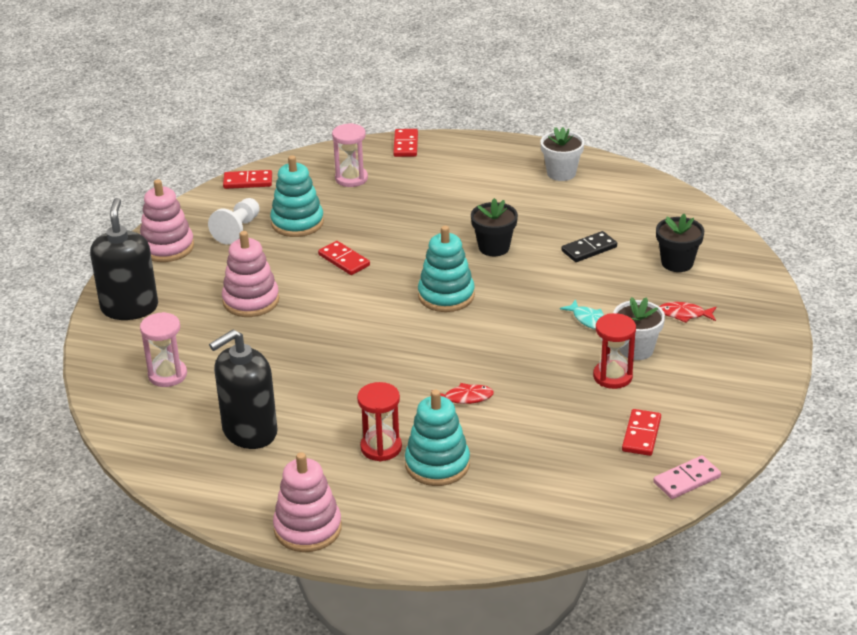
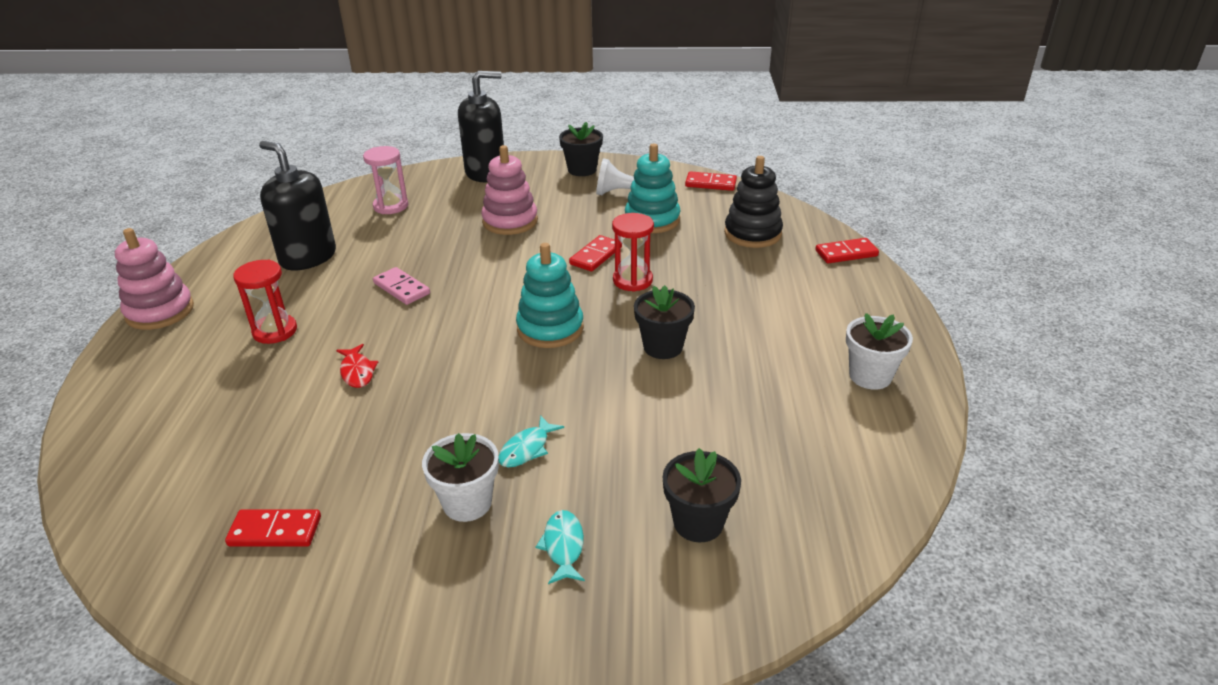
camera: 75 degrees right, 0 degrees up
pink stacking toy [140,179,194,262] -> black flower pot [559,122,603,176]
red domino [223,170,272,189] -> red domino turned 60 degrees counterclockwise [685,171,737,191]
pink hourglass [332,123,368,187] -> black stacking toy [724,156,783,248]
turquoise stacking toy [405,390,470,486] -> none
black domino [561,231,617,262] -> none
red hourglass [593,313,636,389] -> red hourglass moved to [612,213,654,292]
pink domino [653,456,721,499] -> pink domino moved to [373,267,430,305]
red fish [659,302,716,323] -> turquoise fish [536,510,585,584]

